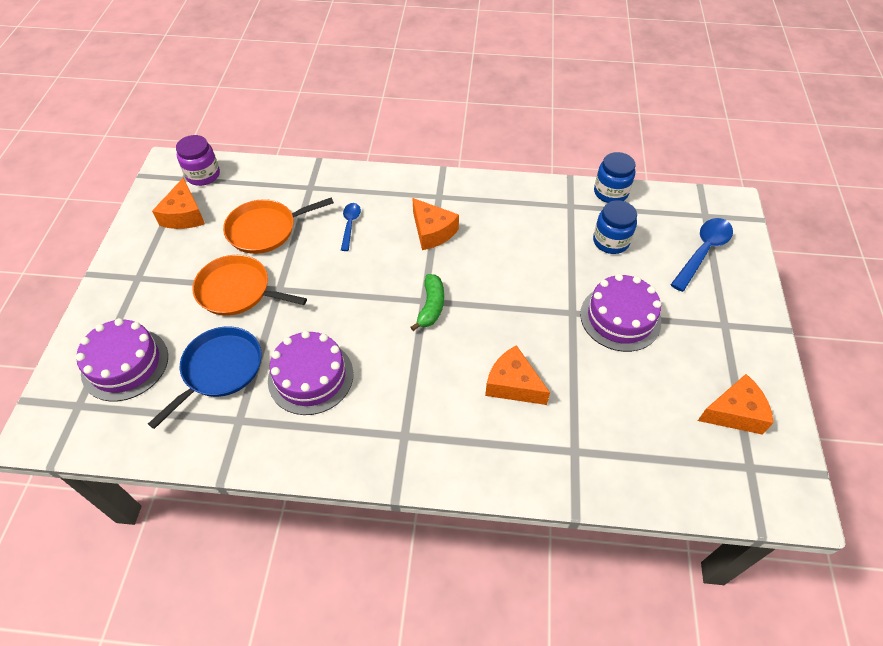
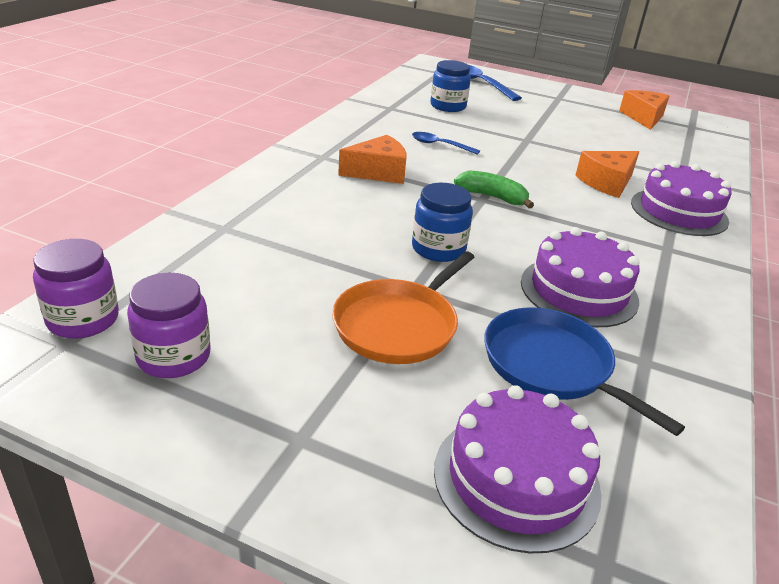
camera: 75 degrees left, 20 degrees down
orange cheese [152,178,205,229] -> purple jar [127,273,211,378]
orange pan [223,197,334,254] -> none
blue spoon [341,203,361,251] -> blue spoon moved to [412,132,480,155]
purple cake [580,274,661,352] -> purple cake moved to [631,161,732,236]
blue jar [594,152,636,203] -> blue jar moved to [412,183,473,262]

